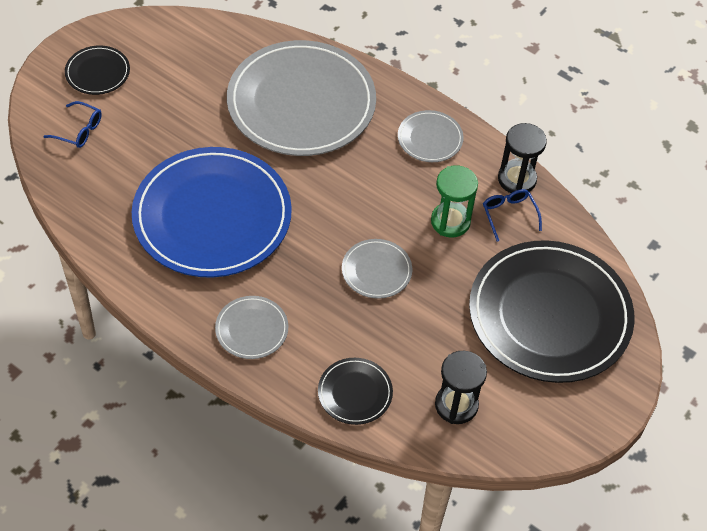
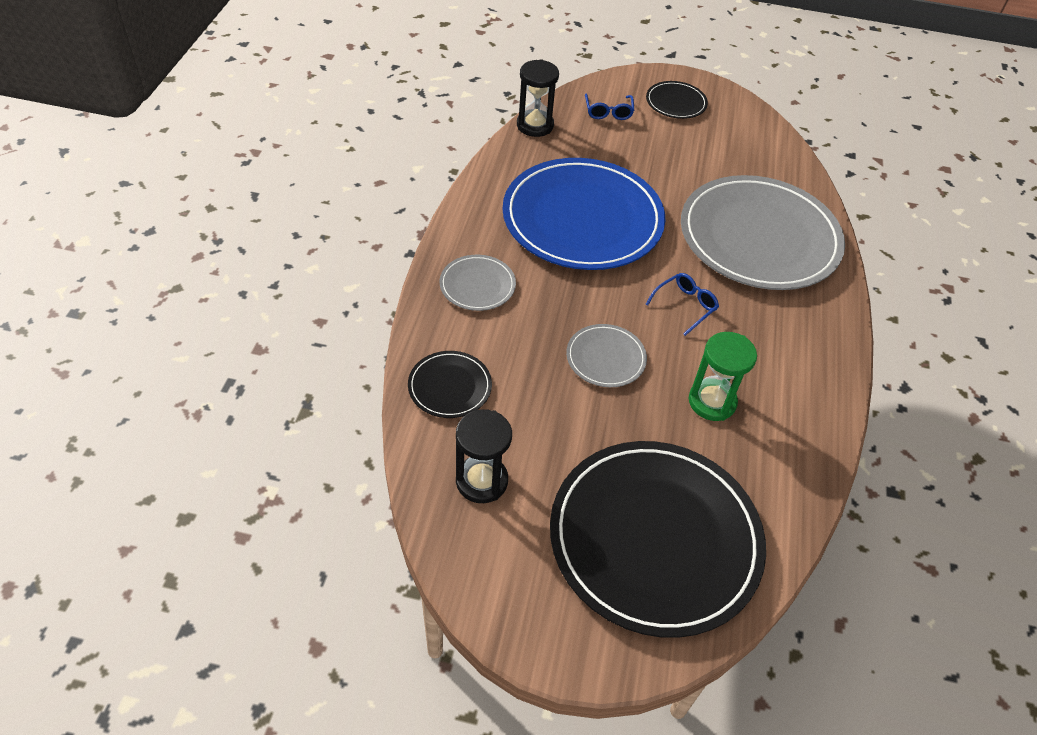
camera: 65 degrees right, 5 degrees down
grey plate [398,110,464,162] -> none
blue glasses [483,189,542,242] -> blue glasses moved to [646,273,719,336]
black hourglass [498,123,547,193] -> black hourglass moved to [517,59,559,137]

